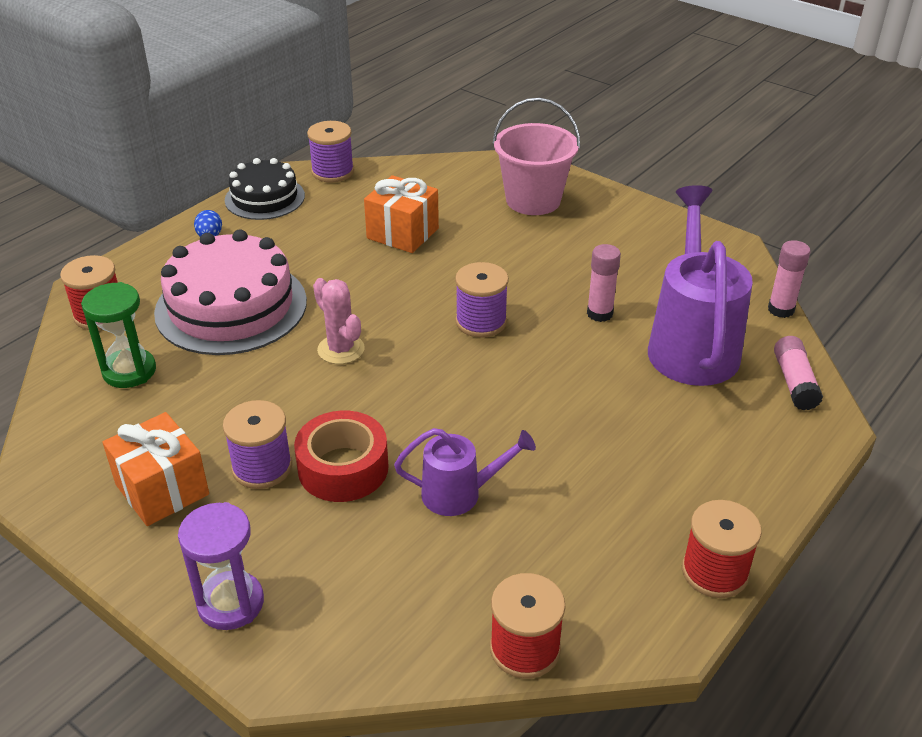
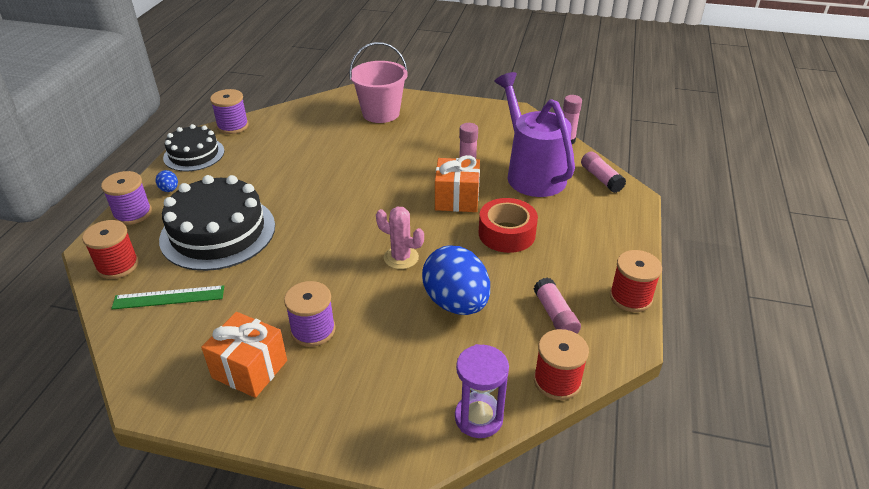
camera: 25 degrees left, 0 degrees up
green hourglass [81,282,156,388] -> green ruler [111,285,224,309]
pink cake [154,230,307,355] -> black cake [159,175,275,271]
purple hourglass [178,502,264,630] -> purple hourglass moved to [455,344,509,438]
red tape [294,410,388,502] -> red tape moved to [479,198,538,253]
pink cactus [313,278,365,364] -> pink cactus moved to [376,207,424,269]
orange gift [364,175,439,253] -> orange gift moved to [435,155,480,212]
purple watering can [394,428,536,516] -> blue egg [422,245,490,315]
purple spool [455,262,509,338] -> purple spool moved to [101,171,152,225]
none -> pink glue stick [534,278,581,333]

